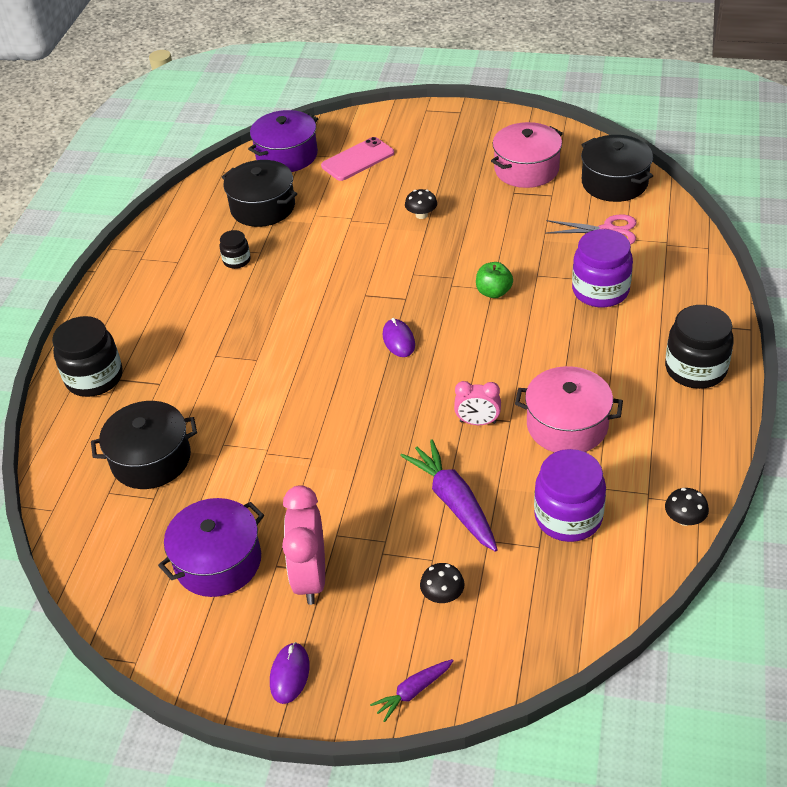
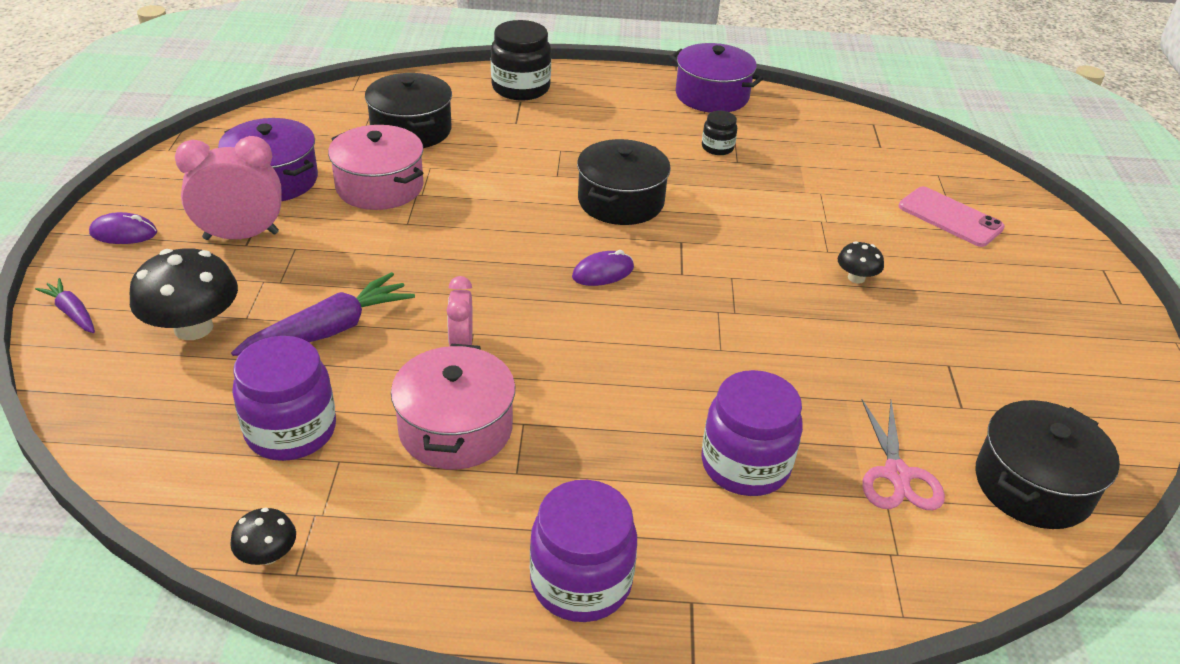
camera: 75 degrees right, 5 degrees down
black pot [222,160,297,227] -> black pot moved to [577,139,671,225]
purple pot [248,110,318,172] -> purple pot moved to [670,43,763,113]
black mushroom [420,563,465,603] -> black mushroom [130,248,238,340], size x1.99
green apple [476,262,513,298] -> none
pink pot [491,122,563,188] -> pink pot moved to [328,125,423,210]
black jar [665,305,734,389] -> purple jar [530,480,637,622]

